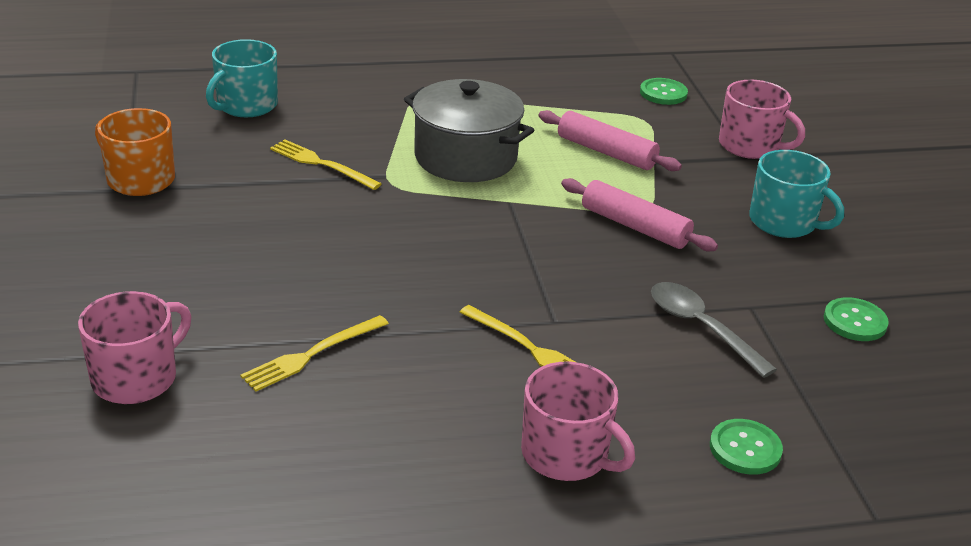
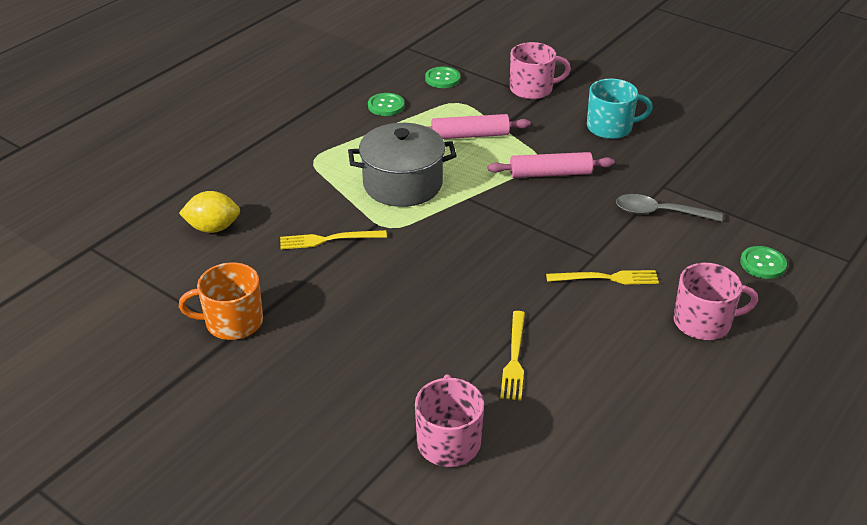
camera: 40 degrees left, 5 degrees up
turquoise mug [206,39,278,117] -> yellow lemon [179,191,240,233]
green button [824,297,889,341] -> green button moved to [368,93,405,116]

